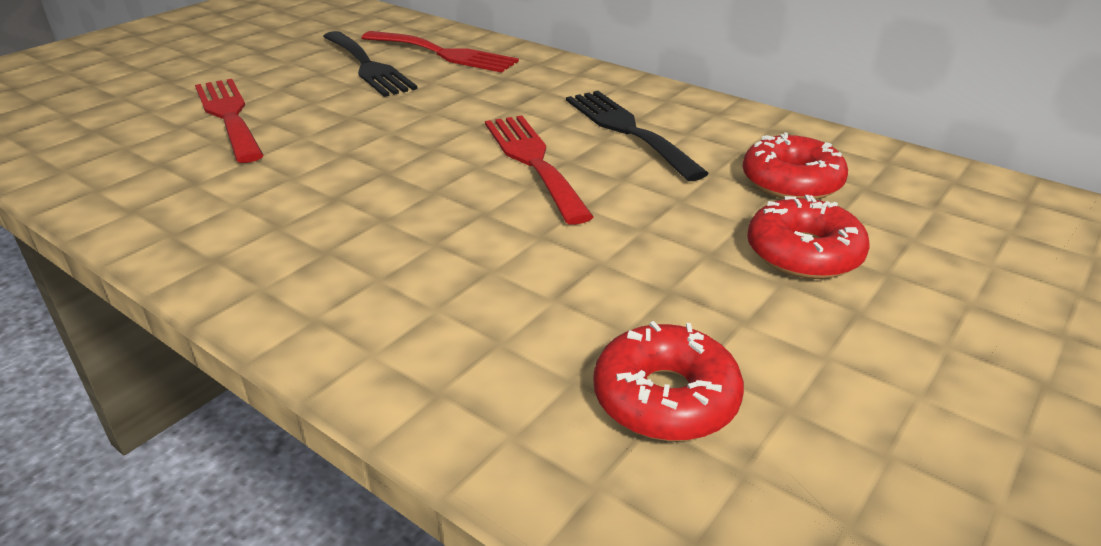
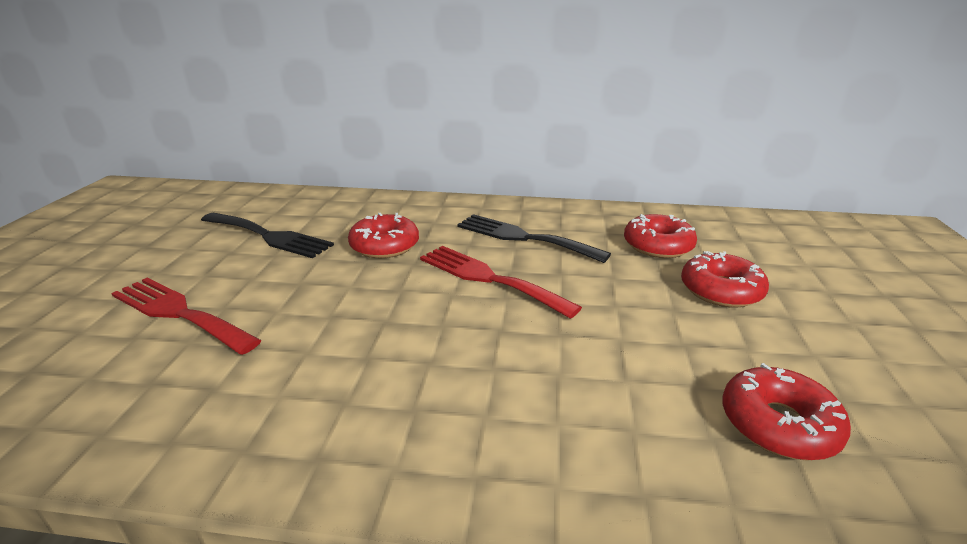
camera: 30 degrees left, 5 degrees down
red fork [361,31,519,73] -> none
none -> red donut [348,213,419,258]

